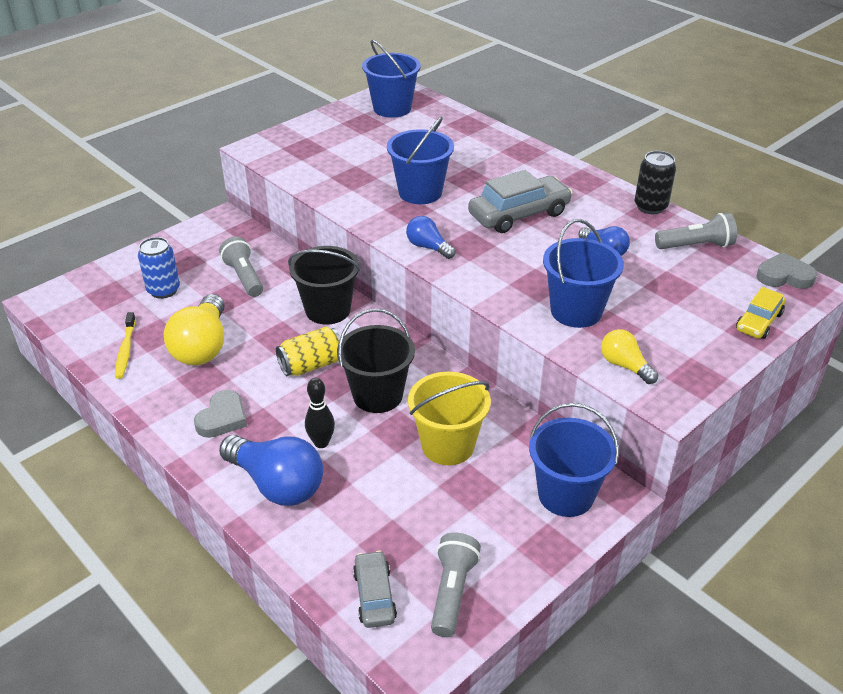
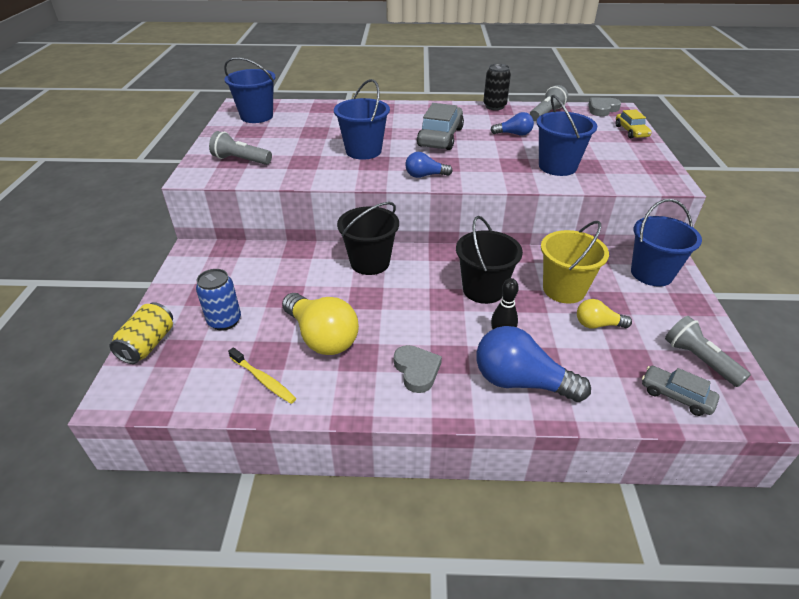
camera: 45 degrees left, 0 degrees up
grey flashlight [219,237,263,297] -> grey flashlight moved to [209,131,272,165]
blue light bulb [219,435,323,506] -> blue light bulb turned 150 degrees counterclockwise [476,326,591,402]
yellow can [276,327,340,376] -> yellow can moved to [109,302,173,364]
yellow light bulb [601,329,658,384] -> yellow light bulb moved to [577,299,632,328]

